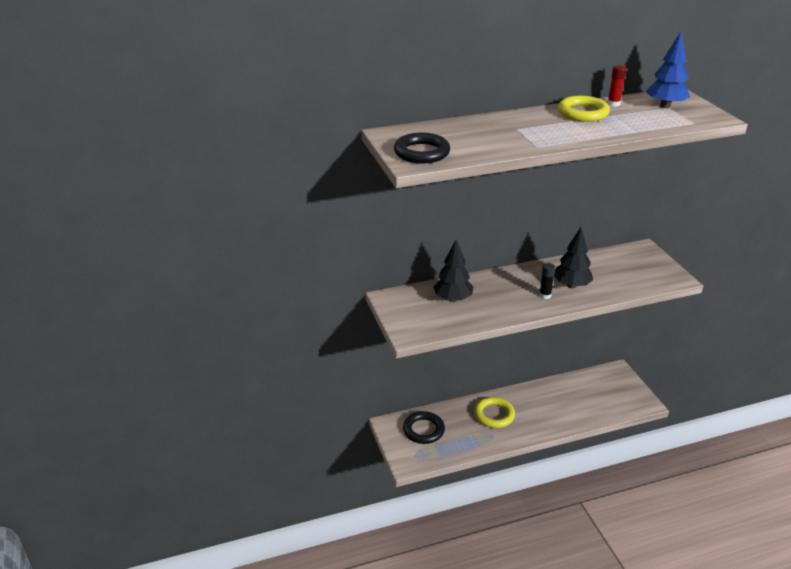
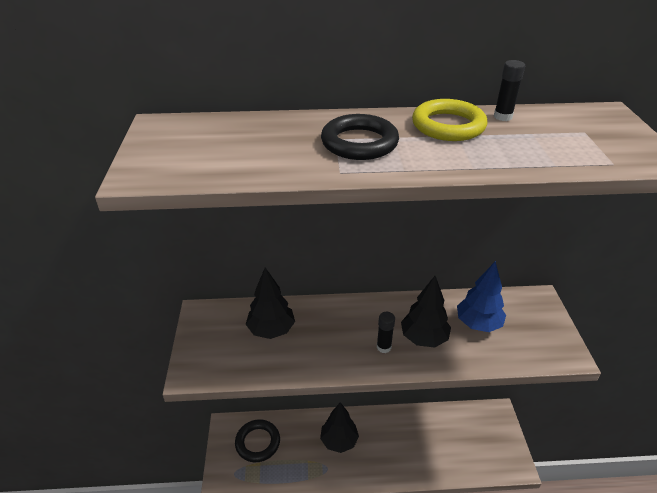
camera: 15 degrees right, 5 degrees up
black ring [394,133,450,164] -> black ring moved to [321,114,399,160]
yellow ring [474,397,515,428] -> black tree [320,402,359,453]
red glue stick [608,65,627,107] -> black glue stick [494,60,525,121]
blue tree [646,31,690,108] -> blue tree moved to [457,261,506,332]

